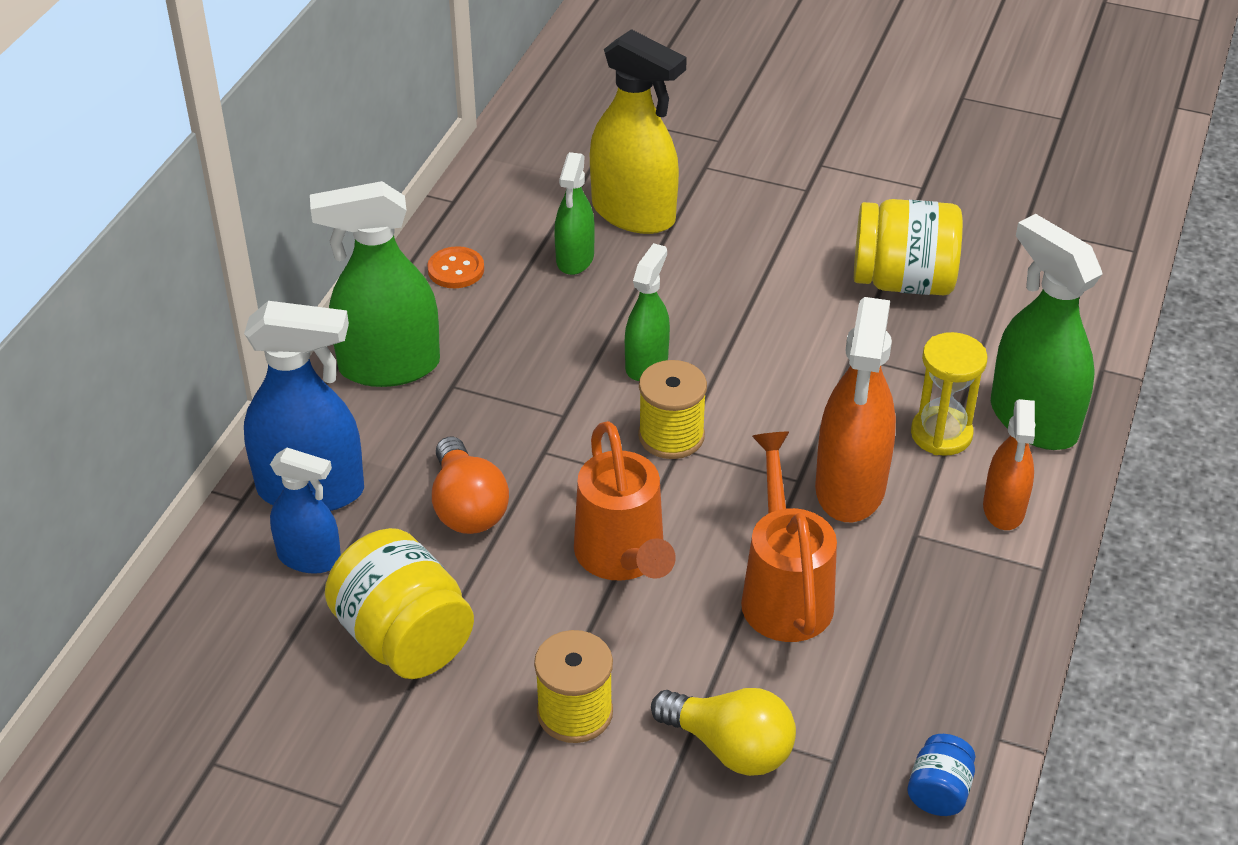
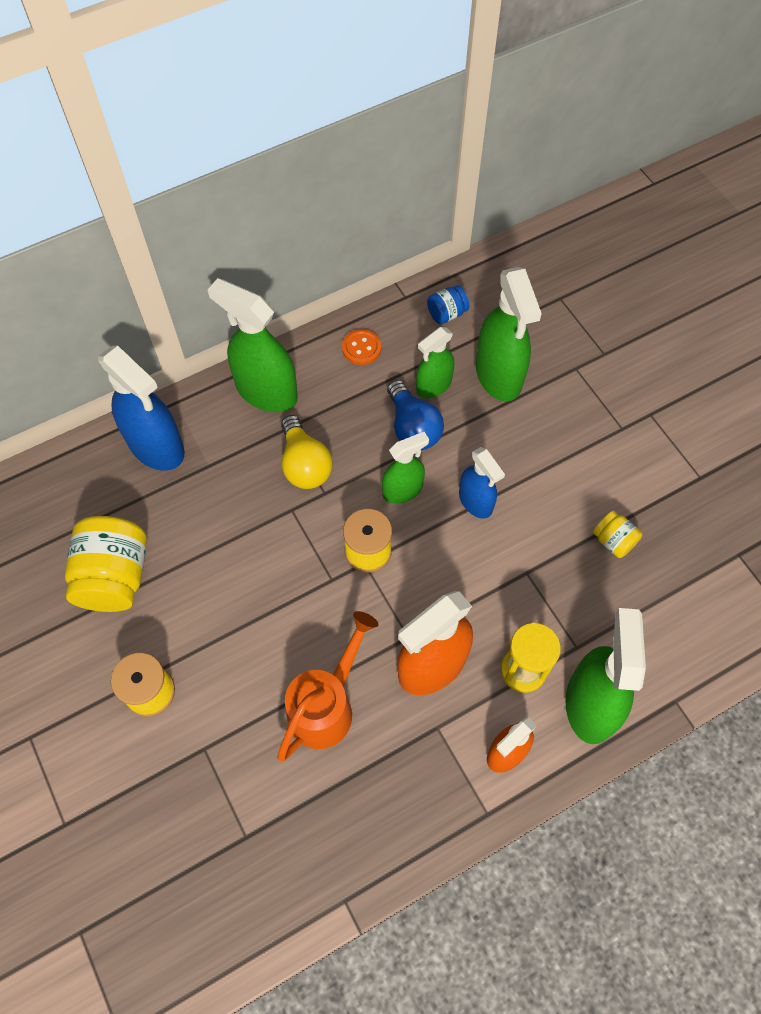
camera: 40 degrees right, 20 degrees up
blue spray bottle [270,448,341,574] -> blue spray bottle moved to [459,447,505,519]
orange light bulb [432,436,509,534] -> none
orange watering can [574,421,676,581] -> none
yellow spray bottle [590,29,687,234] -> green spray bottle [476,267,542,402]
yellow light bulb [651,688,796,776] -> yellow light bulb moved to [281,415,332,489]
yellow jar [854,199,963,295] -> yellow jar [593,510,643,558], size x0.50
blue jar [907,734,976,816] -> blue jar moved to [427,285,469,324]
none -> blue light bulb [387,380,444,450]

